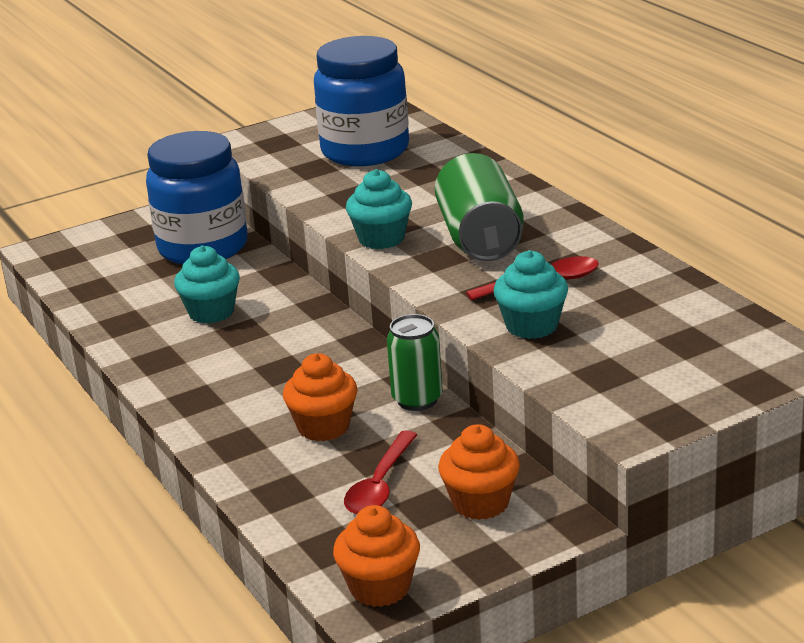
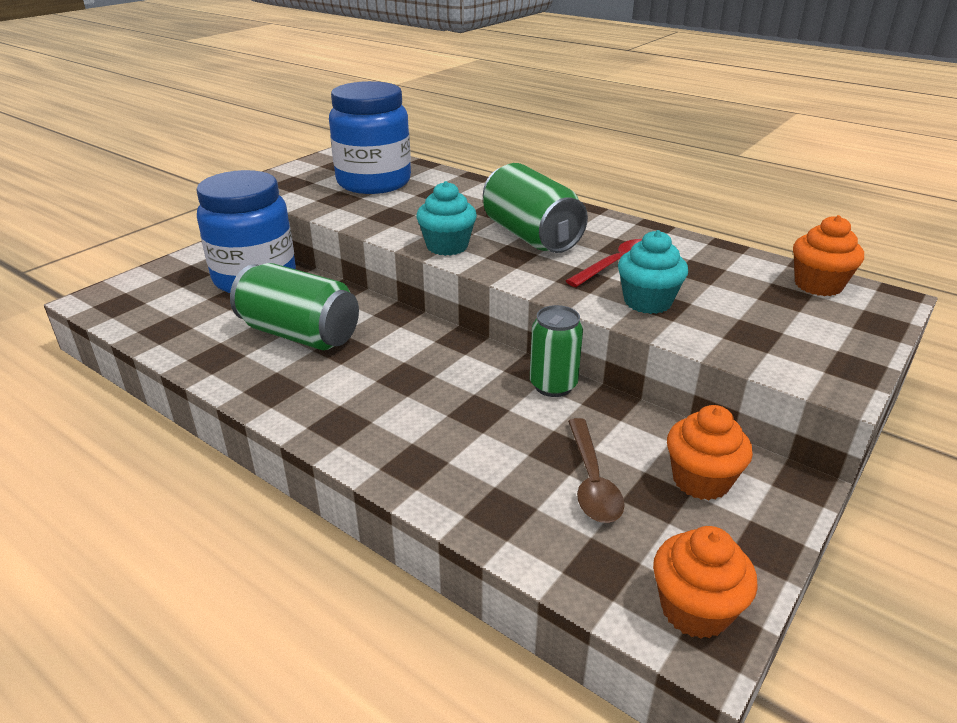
camera: 25 degrees left, 5 degrees up
turquoise cupcake [174,245,240,324] -> green can [230,263,359,350]
orange cupcake [283,353,357,441] -> orange cupcake moved to [793,215,864,296]
red spoon [344,431,417,514] -> brown spoon [568,418,625,523]

